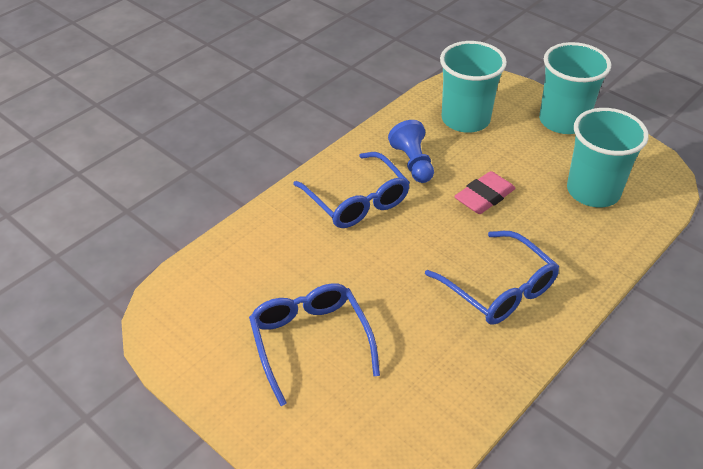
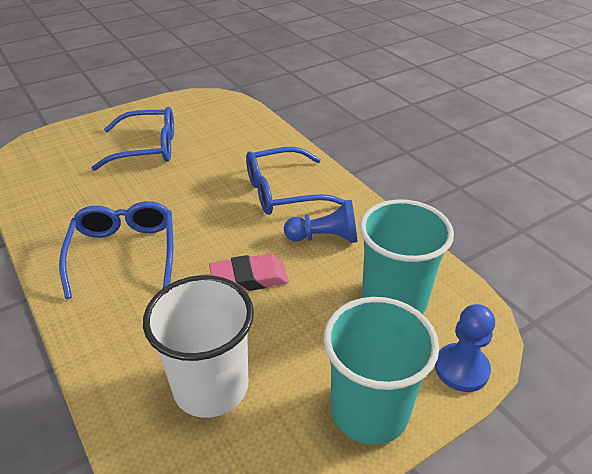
camera: 105 degrees right, 5 degrees down
blue glasses [425,231,559,325] -> blue glasses turned 105 degrees clockwise [59,201,173,299]
pink eraser [454,171,516,214] -> pink eraser turned 75 degrees counterclockwise [209,254,289,291]
turquoise cup [567,108,649,207] -> white cup [143,275,254,418]
none -> blue pawn [435,304,495,392]

